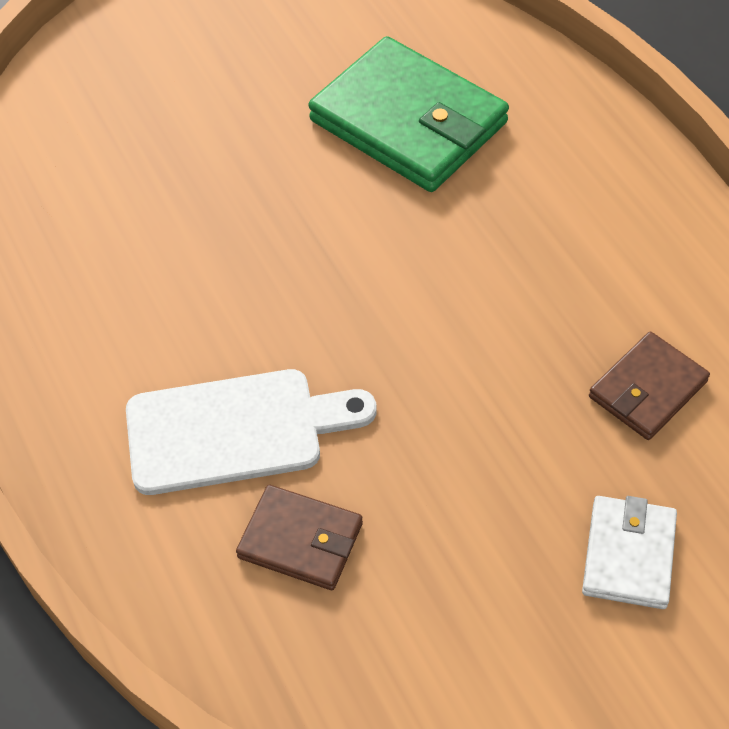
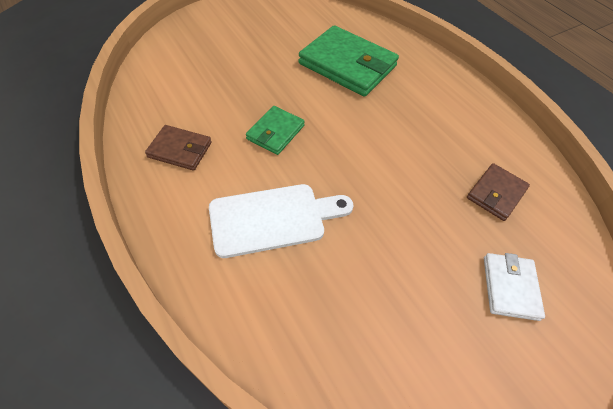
camera: 10 degrees left, 0 degrees up
brown wallet [236,485,363,590] -> brown wallet moved to [145,125,212,171]
none -> green wallet [246,106,305,155]

